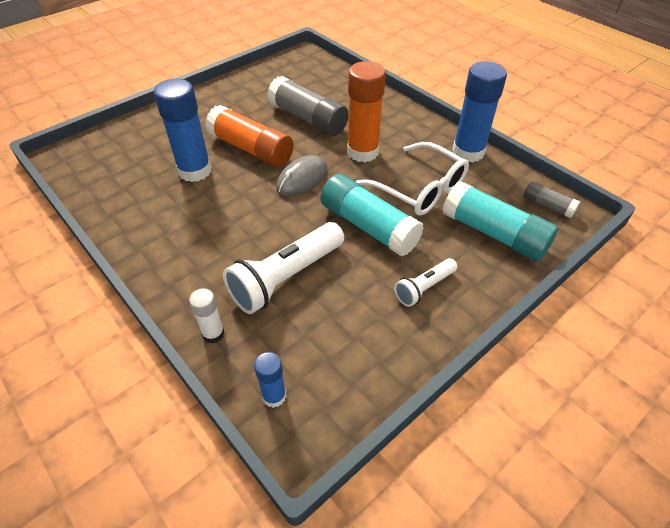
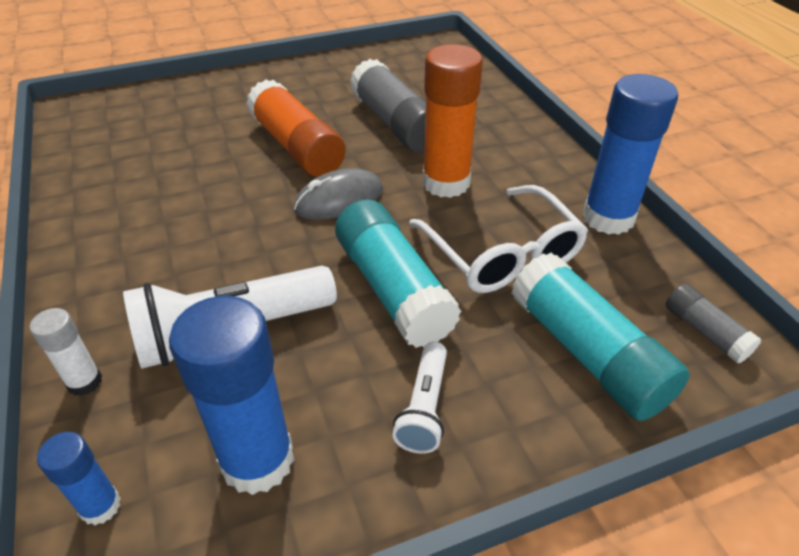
camera: 20 degrees right, 5 degrees down
blue glue stick [154,79,212,182] -> blue glue stick moved to [169,296,294,495]
white flashlight [394,258,457,307] -> white flashlight turned 60 degrees counterclockwise [392,342,447,454]

